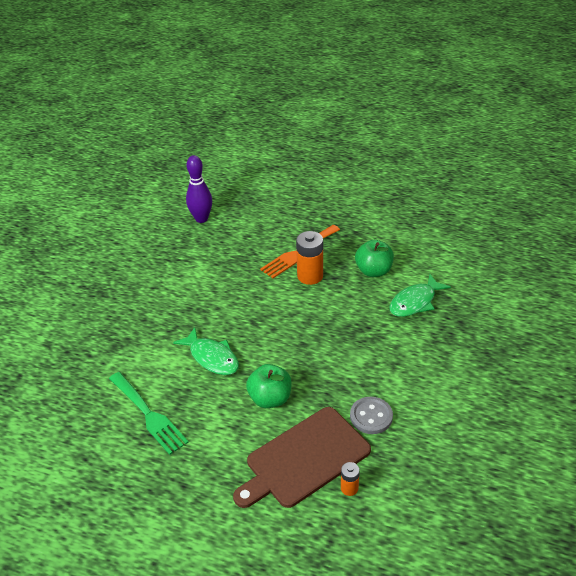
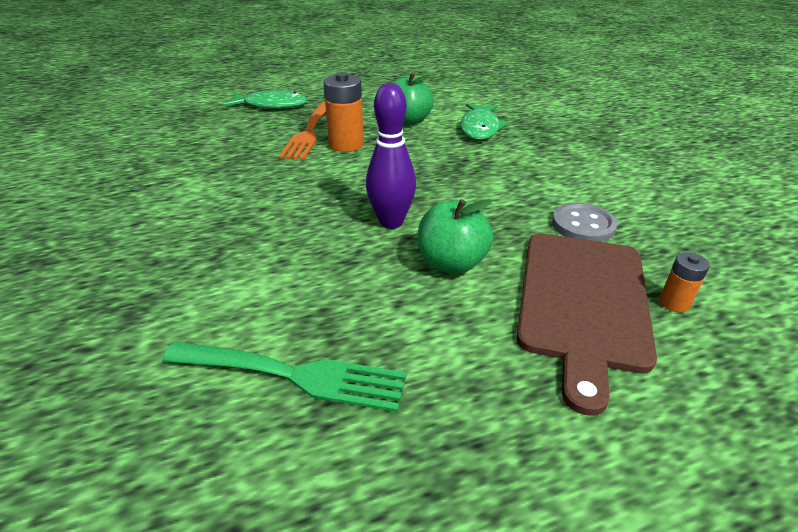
camera: 40 degrees left, 5 degrees down
green fish [173,327,239,375] -> green fish moved to [224,90,307,109]
purple bowling pin [186,155,212,223] -> purple bowling pin moved to [366,83,416,229]

